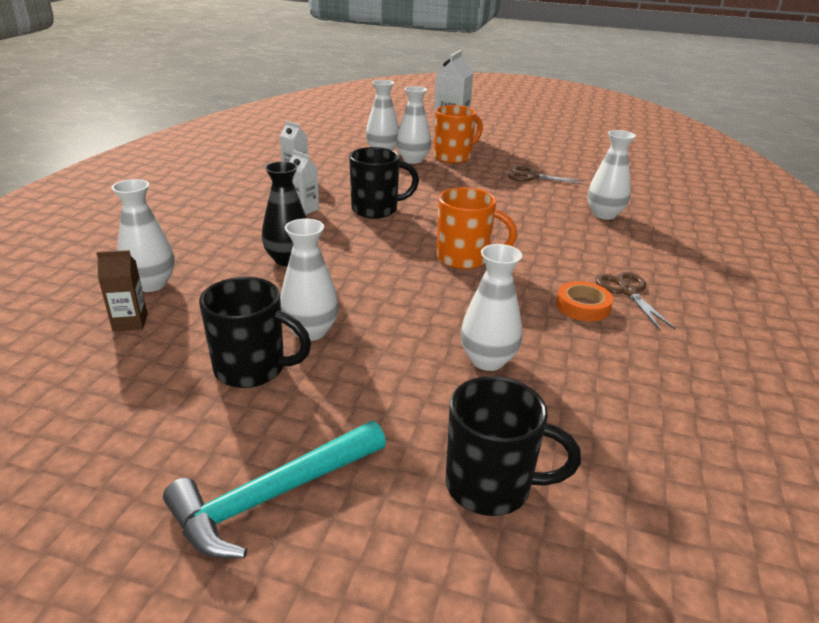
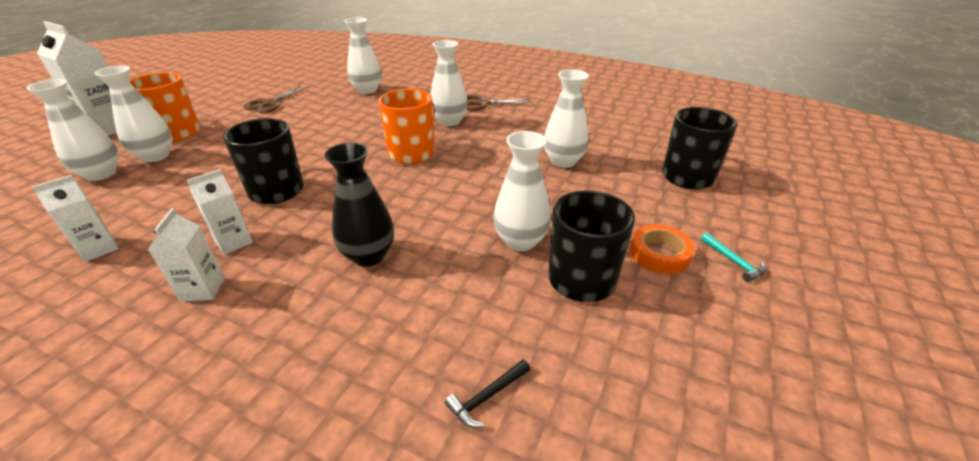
camera: 80 degrees left, 5 degrees up
brown carton [96,250,148,332] -> black hammer [444,359,530,428]
white vase [112,179,175,292] -> white vase moved to [430,40,468,126]
turquoise hammer [163,421,386,558] -> turquoise hammer [701,233,767,282], size x0.42
orange tape [556,281,613,322] -> orange tape moved to [630,224,695,274]
none -> white carton [147,208,225,302]

